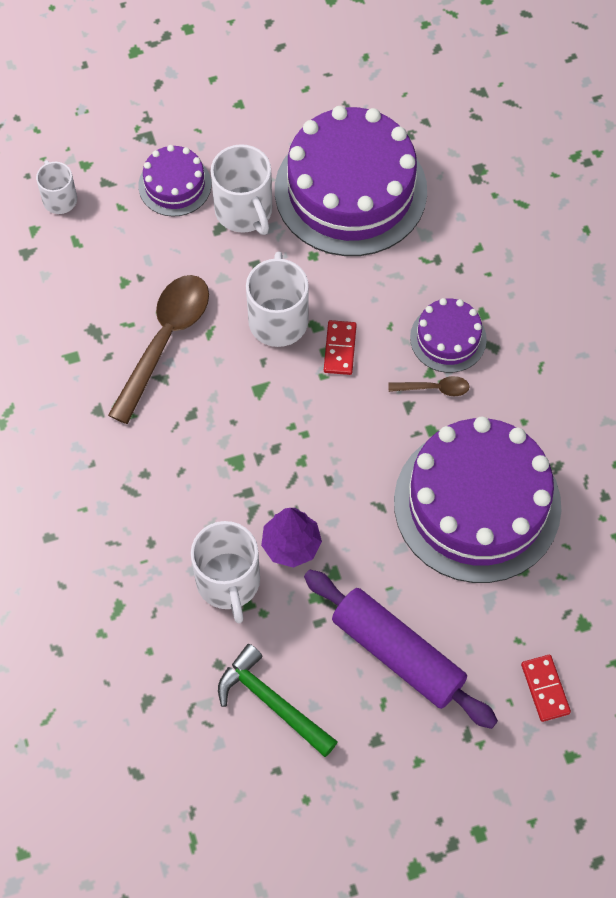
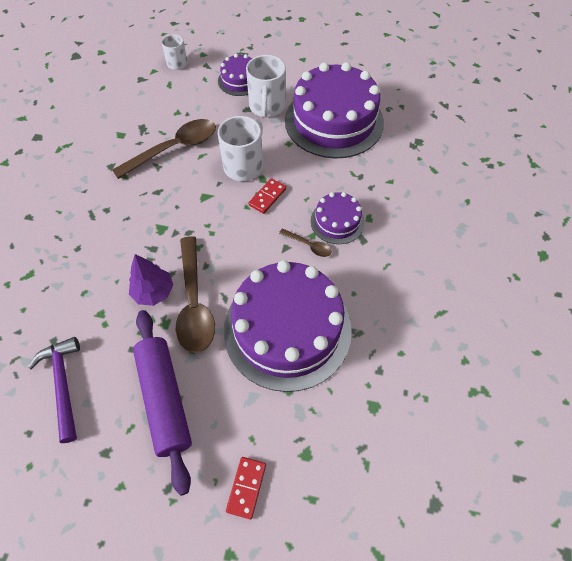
camera: 30 degrees right, 5 degrees down
white mug [191,521,260,624] -> none
green hammer [218,644,338,757] -> purple hammer [28,337,80,443]
none -> brown spoon [176,236,215,353]

